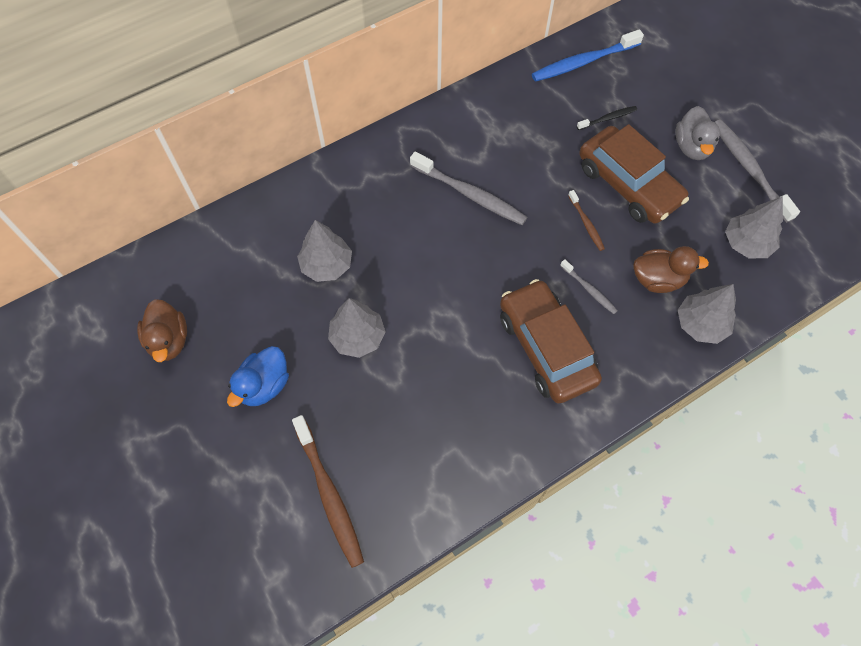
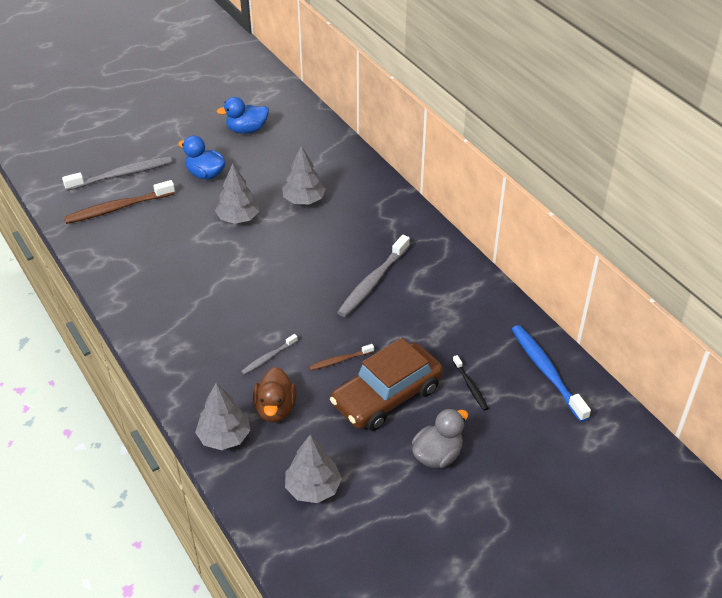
camera: 90 degrees right, 20 degrees down
brown duck [137,299,187,362] -> blue duck [217,97,269,134]
brown car [500,279,602,403] -> none
grey duck [675,106,720,160] -> grey duck turned 135 degrees clockwise [412,408,468,468]
grey toothbrush [715,120,800,223] -> grey toothbrush moved to [62,156,172,191]

